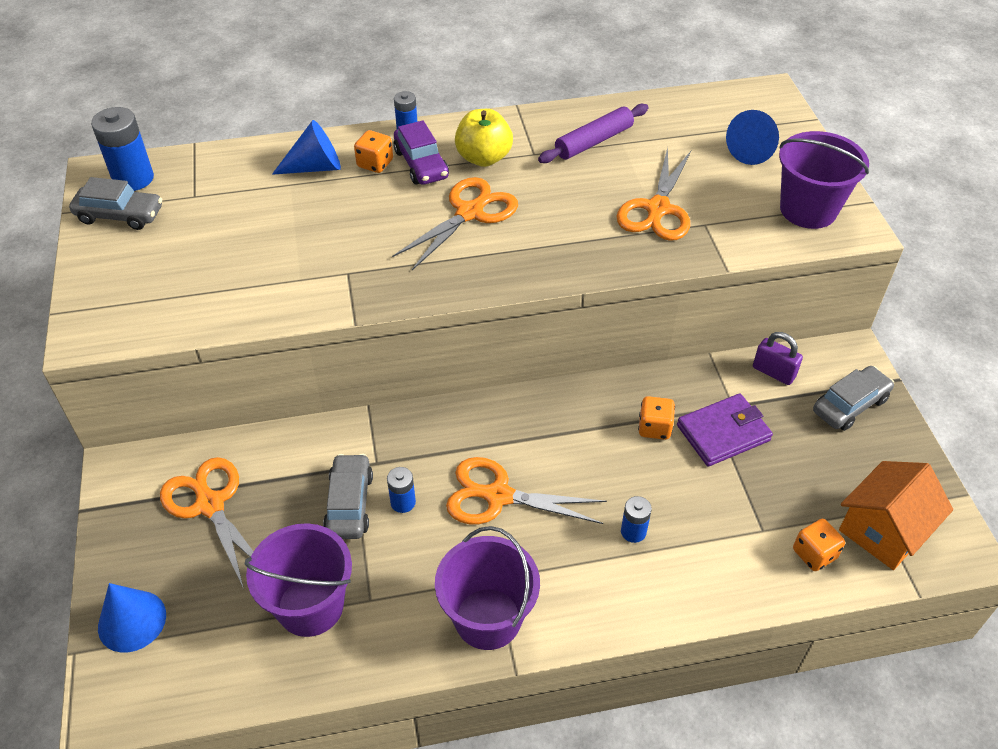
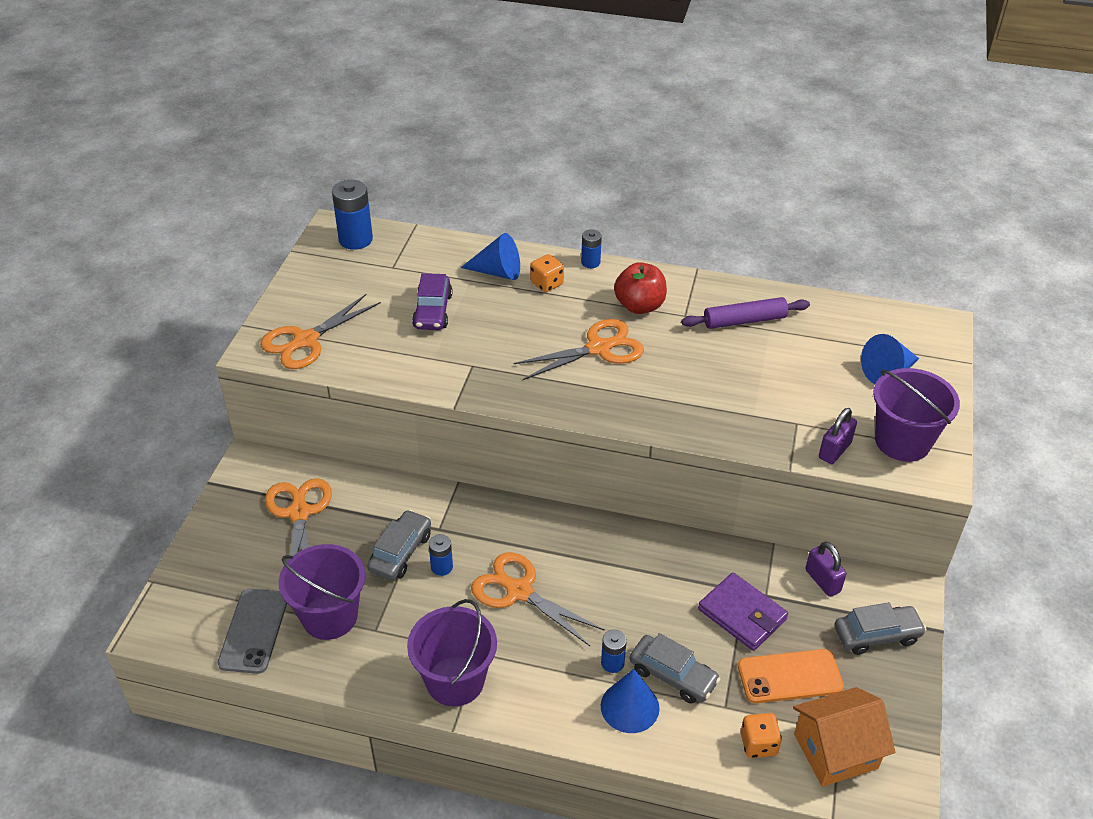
camera: 25 degrees right, 5 degrees down
grey car [69,177,162,230] -> grey car moved to [630,633,720,703]
blue cone [98,583,166,653] -> blue cone moved to [601,669,659,733]
purple car [393,120,449,185] -> purple car moved to [412,273,452,330]
yellow apple [455,109,513,167] -> red apple [614,262,667,314]
orange scissors [616,147,691,241] -> orange scissors moved to [260,293,381,369]
orange dice [638,396,675,440] -> none
purple wallet [677,394,773,466] -> purple wallet turned 45 degrees clockwise [698,573,788,651]
none -> grey phone [218,589,287,674]
none -> orange phone [738,649,844,703]
none -> purple padlock [819,408,857,464]

